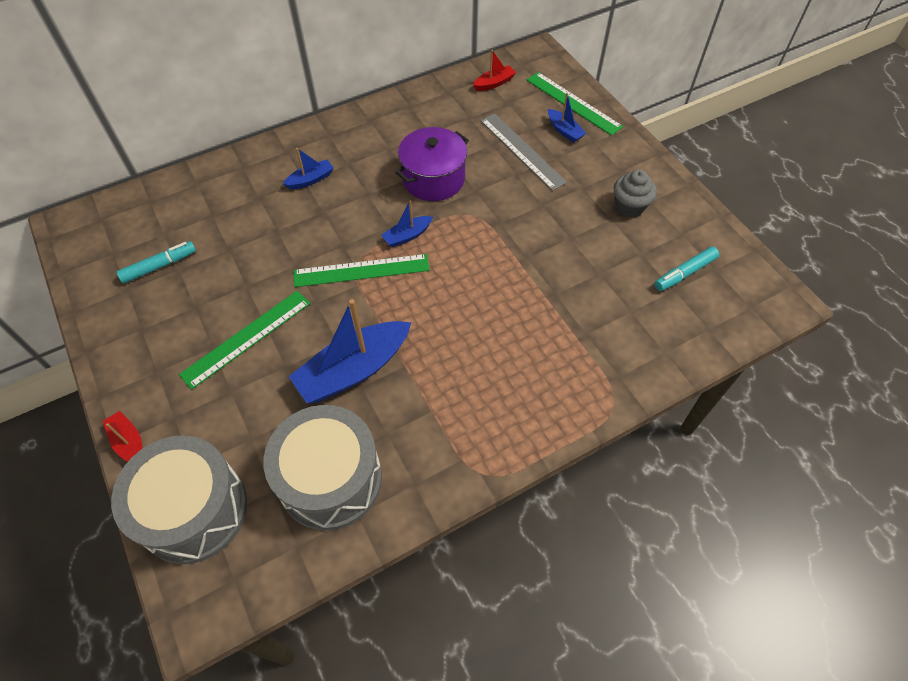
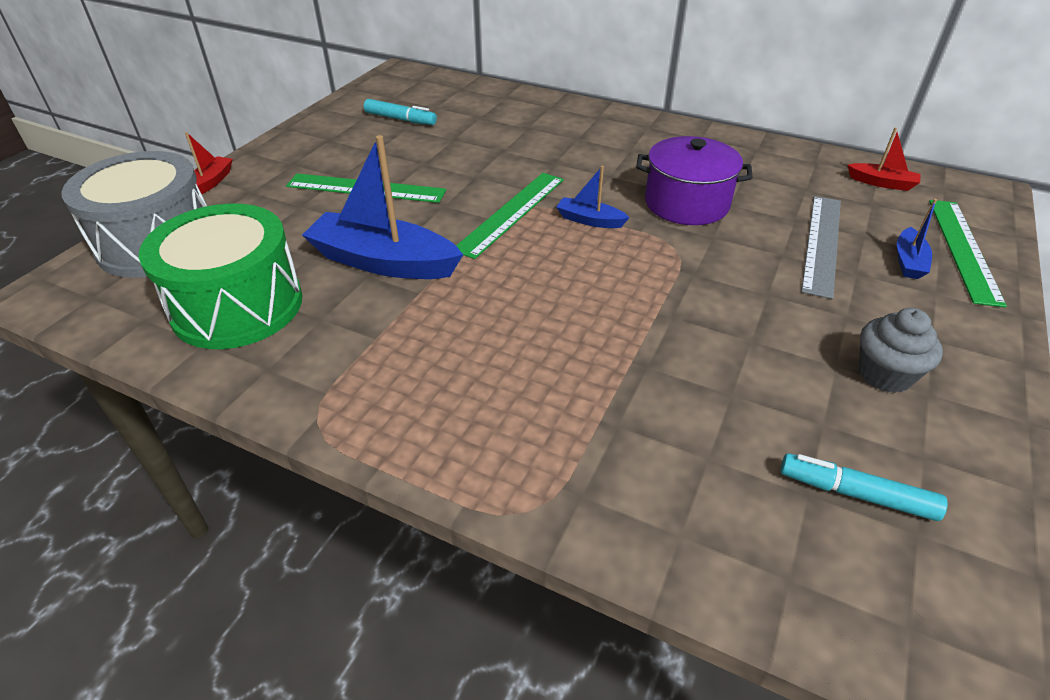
camera: 55 degrees right, 15 degrees down
grey drum [264,405,382,531] -> green drum [139,204,303,349]
blue boat [283,148,334,189] -> none
green ruler [294,254,430,287] -> green ruler turned 75 degrees clockwise [456,173,564,259]

